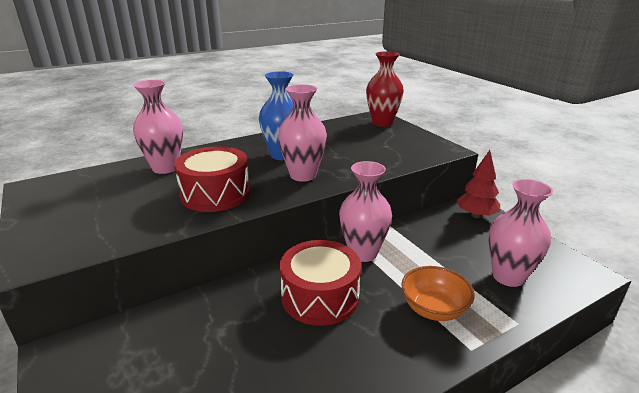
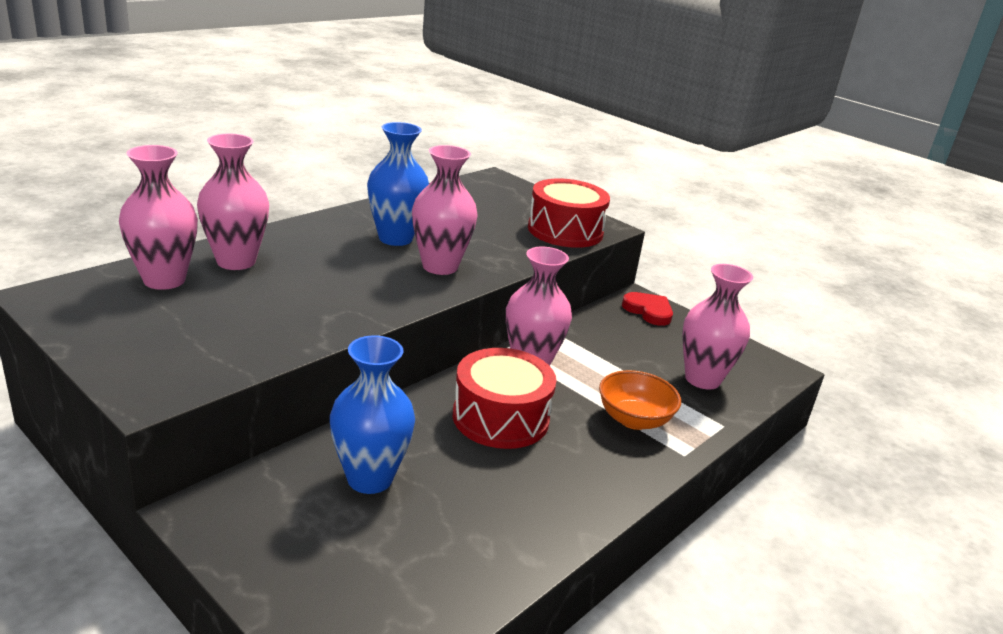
camera: 20 degrees left, 0 degrees up
red drum [174,146,250,212] -> red drum moved to [528,179,610,248]
red vase [366,51,404,127] -> none
red tree [456,150,500,218] -> red heart [622,292,673,326]
none -> pink vase [119,145,198,290]
none -> blue vase [330,336,415,494]

